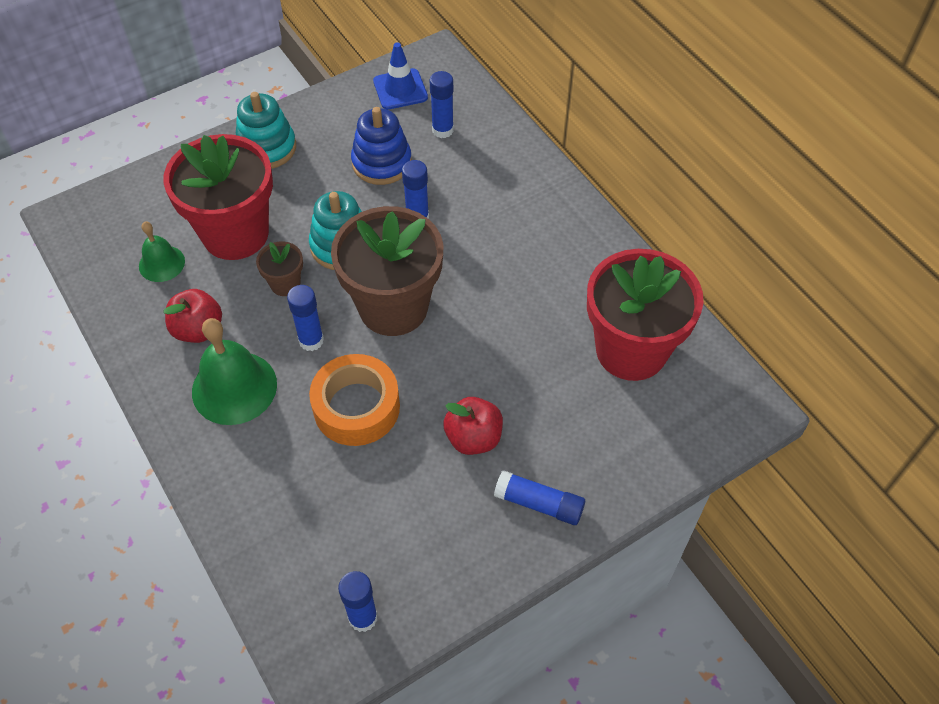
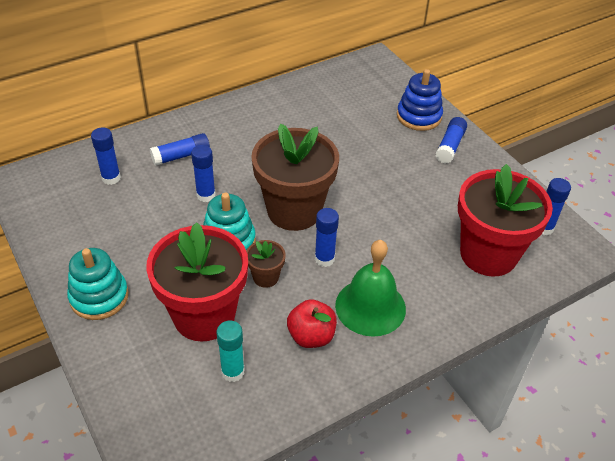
camera: 90 degrees left, 10 degrees down
green bell [139,221,185,282] -> turquoise glue stick [216,321,245,382]
orange tape [309,354,400,446] -> none
blue stacking toy [351,107,412,185] -> blue stacking toy moved to [397,69,443,131]
blue traffic cone [373,42,428,110] -> none
red apple [443,397,503,455] -> none
red flower pot [587,249,703,381] -> red flower pot moved to [458,164,553,277]
none -> blue glue stick [150,133,210,166]

